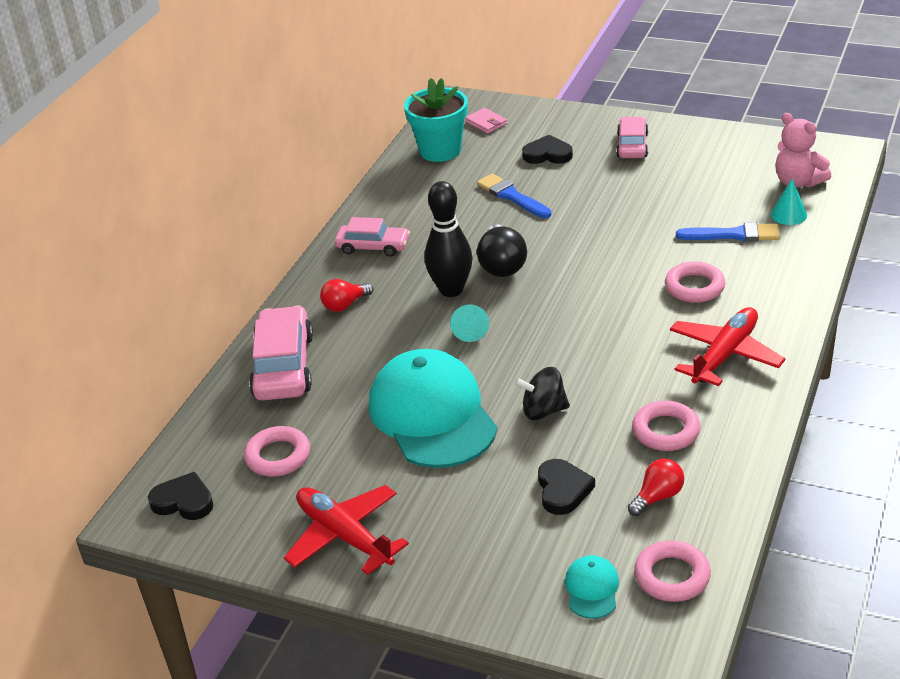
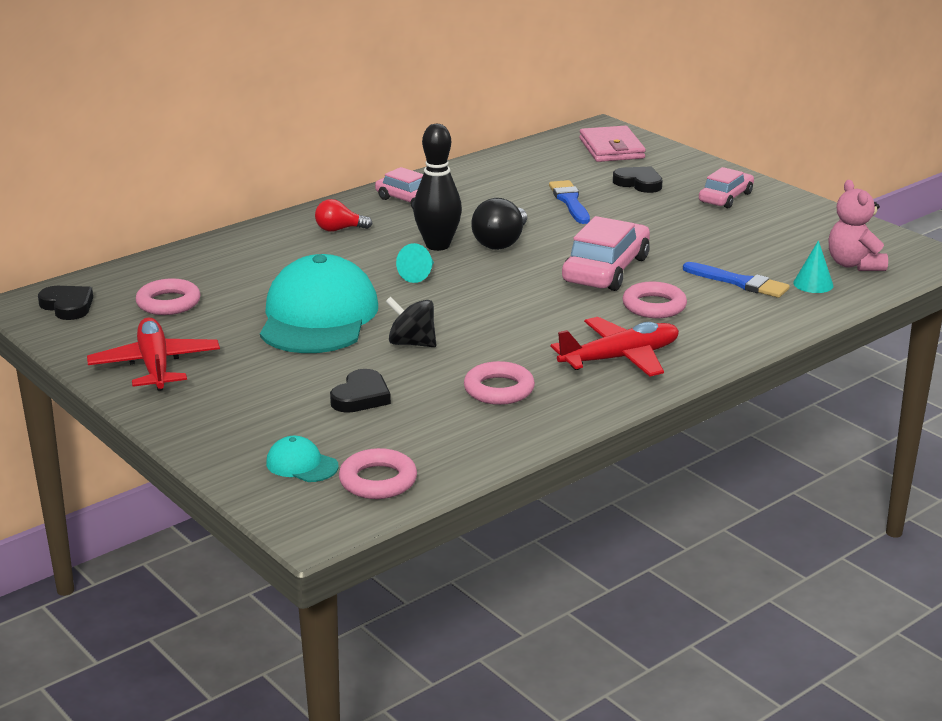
camera: 25 degrees right, 10 degrees down
pink car [249,306,313,401] -> pink car moved to [562,216,650,291]
turquoise flower pot [404,78,468,162] -> none
pink wallet [465,108,507,134] -> pink wallet [579,126,646,162], size x1.83
turquoise cap [565,555,619,619] -> turquoise cap turned 90 degrees counterclockwise [266,436,339,482]
red light bulb [628,459,684,516] -> none

